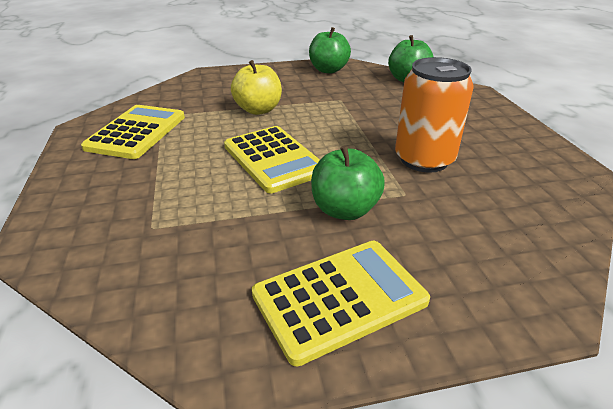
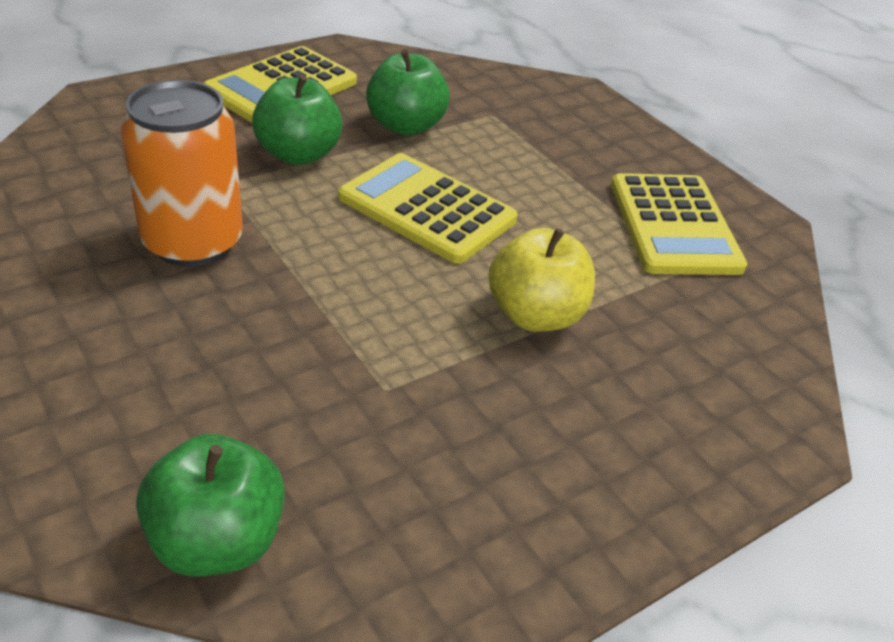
camera: 155 degrees right, 5 degrees up
green apple [309,27,351,73] -> green apple moved to [366,49,450,136]

